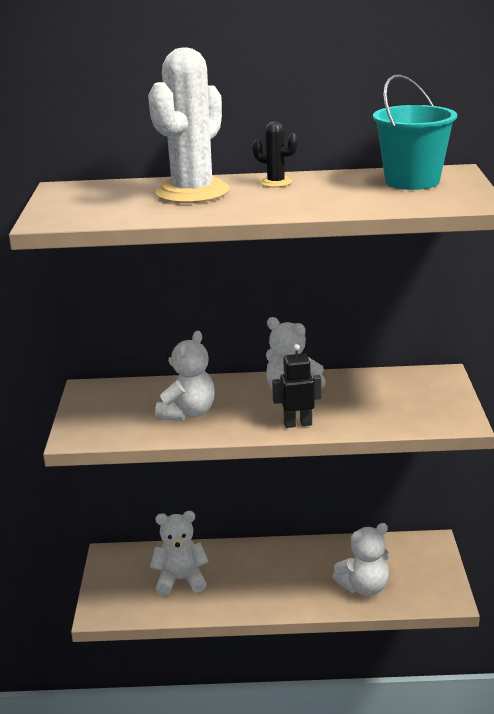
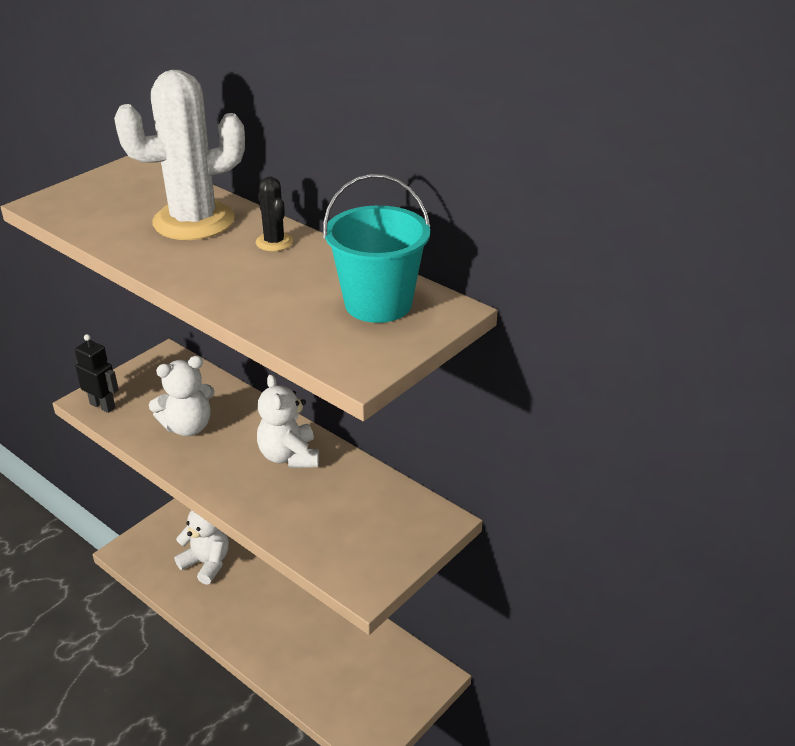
camera: 40 degrees right, 10 degrees up
black robot [272,344,321,428] -> black robot moved to [75,334,119,413]
white teddy bear [332,523,389,596] -> none

